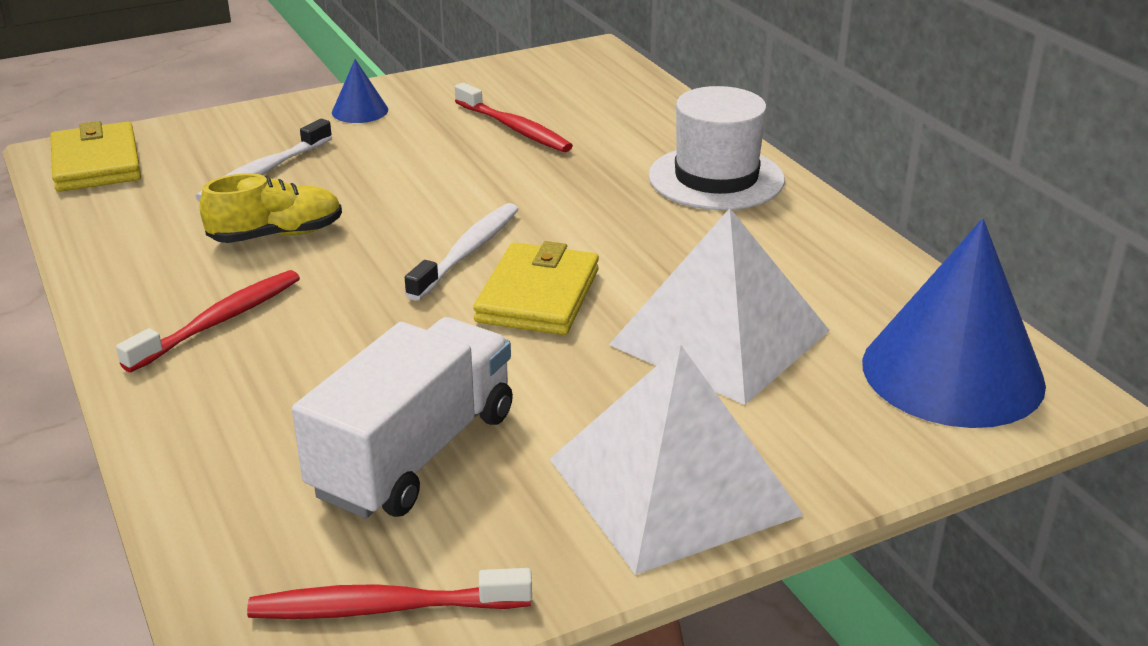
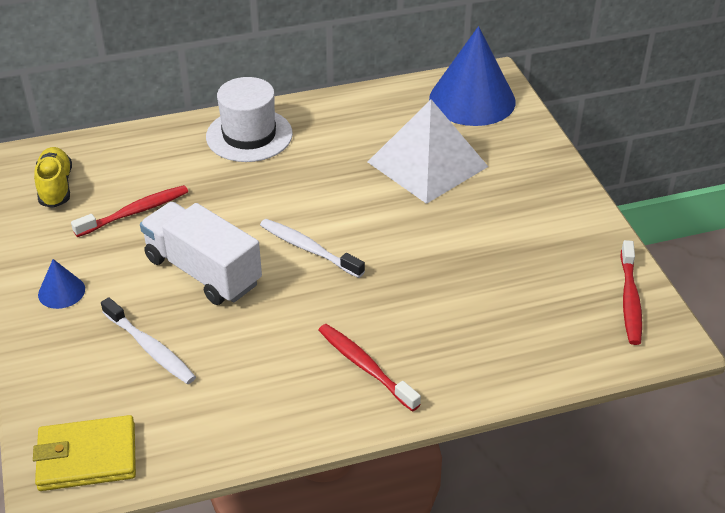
camera: 80 degrees left, 10 degrees up
yellow shoe [200,173,342,243] -> yellow shoe moved to [34,147,72,208]
white truck [292,317,513,519] -> white truck moved to [140,202,262,305]
yellow wallet [473,241,599,335] -> none
white pyramid [550,345,803,575] -> none

